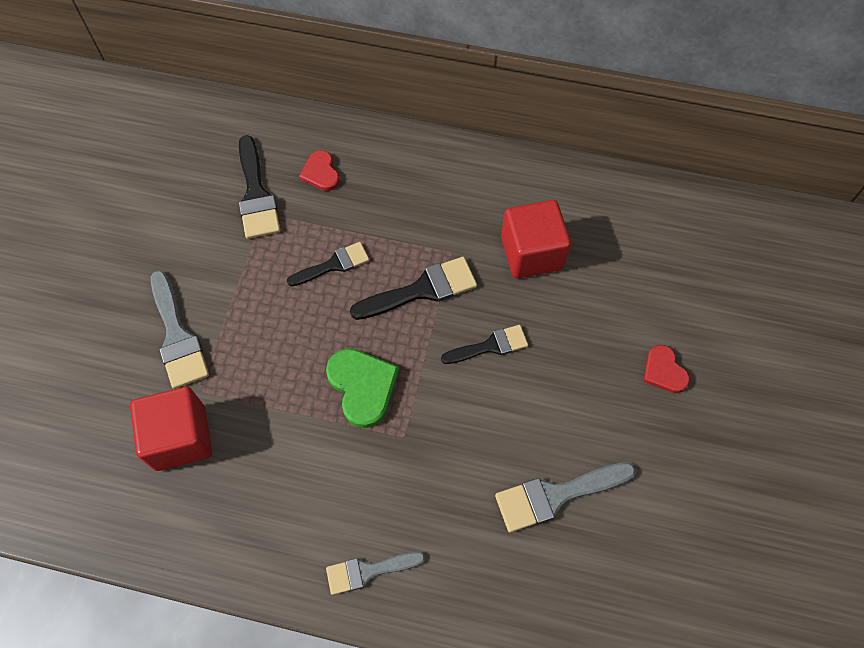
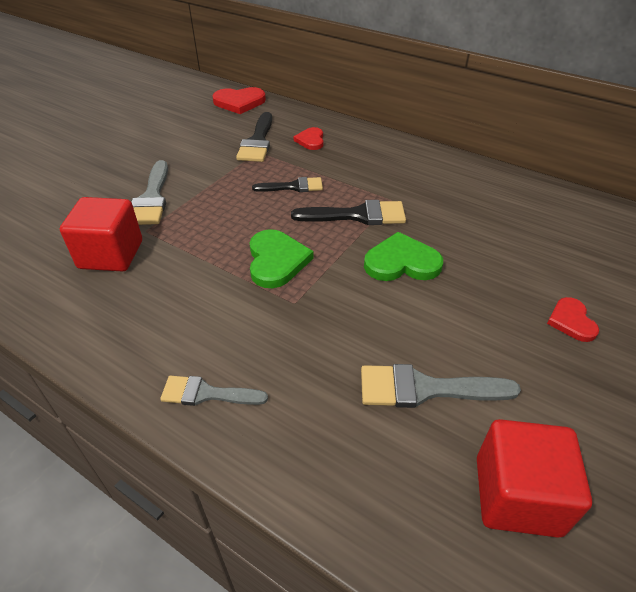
camera: 20 degrees right, 20 degrees down
black brush [441,325,528,364] -> green heart [364,232,443,281]
red cube [501,200,571,279] -> red cube moved to [477,419,592,538]
none -> red heart [212,87,266,114]

